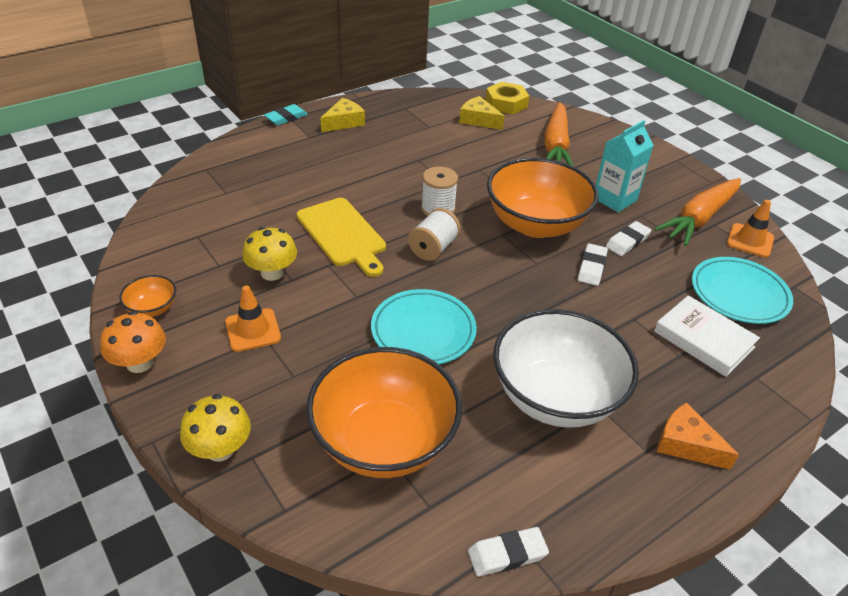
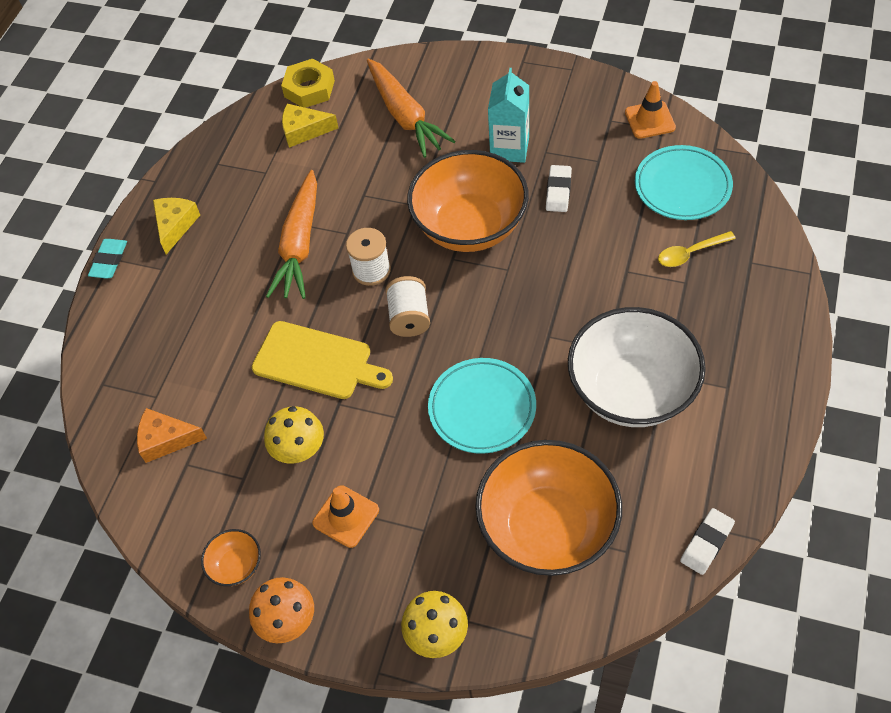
camera: 30 degrees left, 15 degrees up
white eraser [578,243,608,286] -> none
white book [654,295,760,377] -> yellow spoon [658,231,736,267]
orange carrot [655,178,741,246] -> orange carrot moved to [266,170,317,299]
orange cheese [657,402,739,470] -> orange cheese moved to [137,408,207,463]

